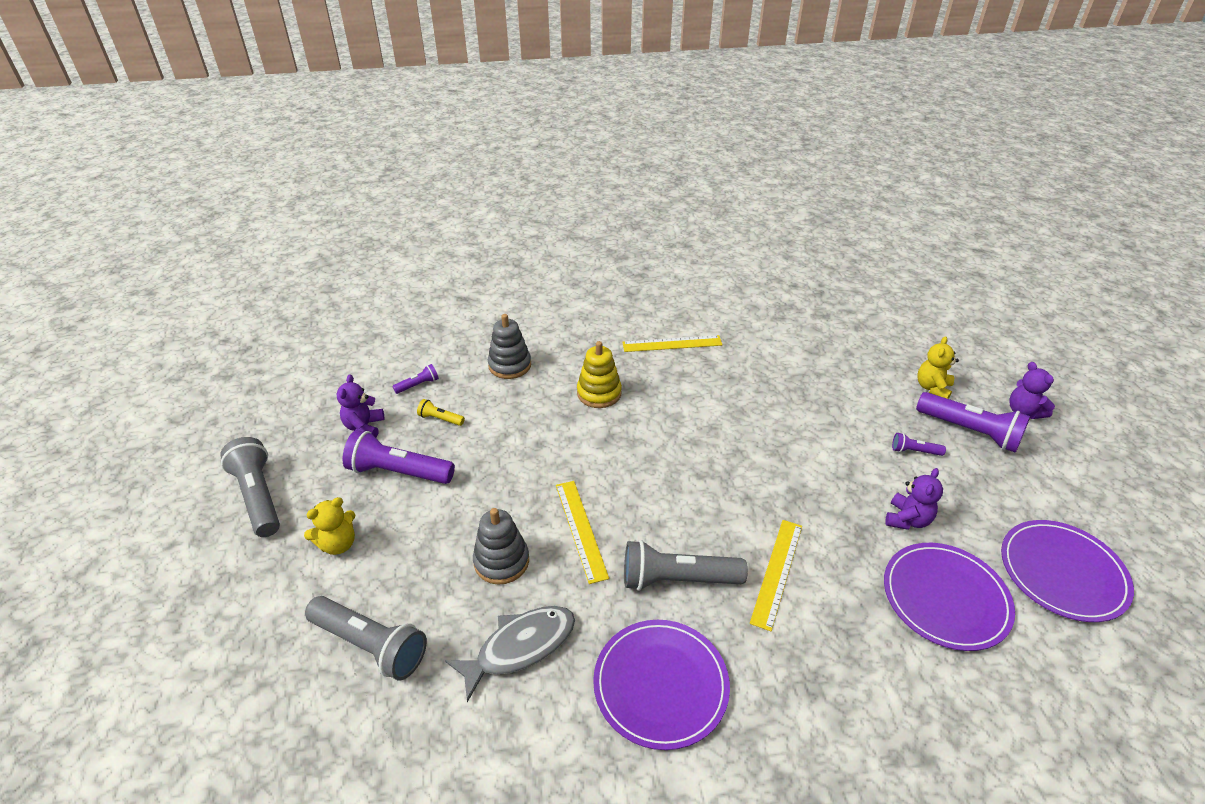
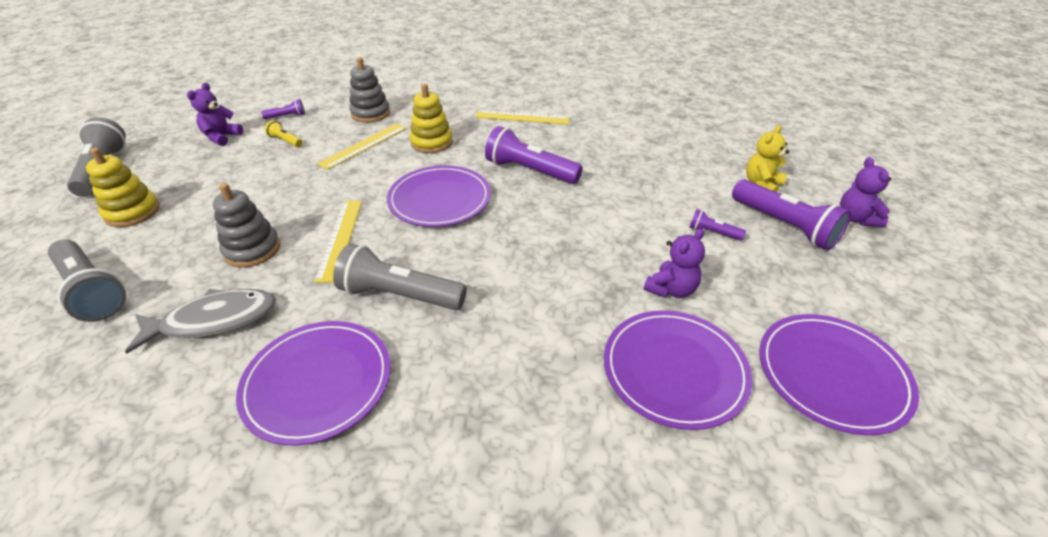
camera: 15 degrees right, 0 degrees up
yellow teddy bear [304,497,355,555] -> yellow stacking toy [86,148,160,227]
purple flashlight [343,430,455,484] -> purple flashlight moved to [485,126,583,184]
yellow ruler [750,520,802,631] -> yellow ruler moved to [317,123,407,170]
none -> purple plate [387,166,491,227]

